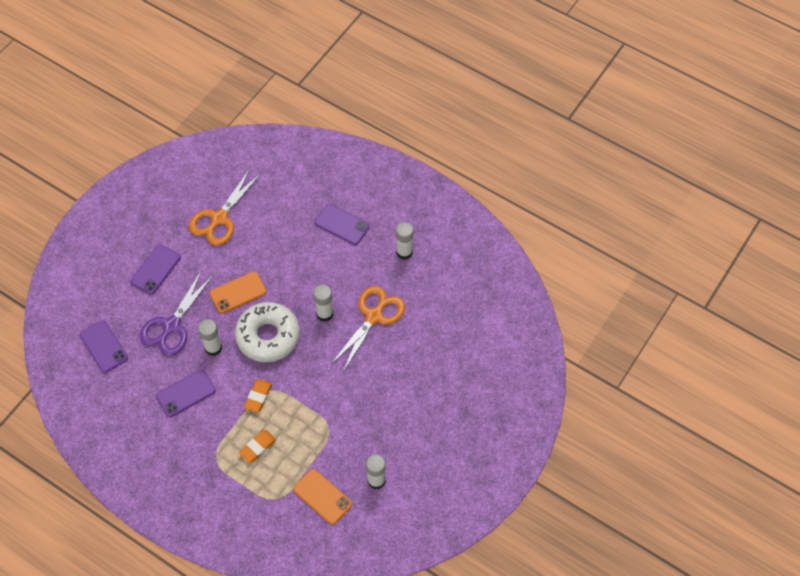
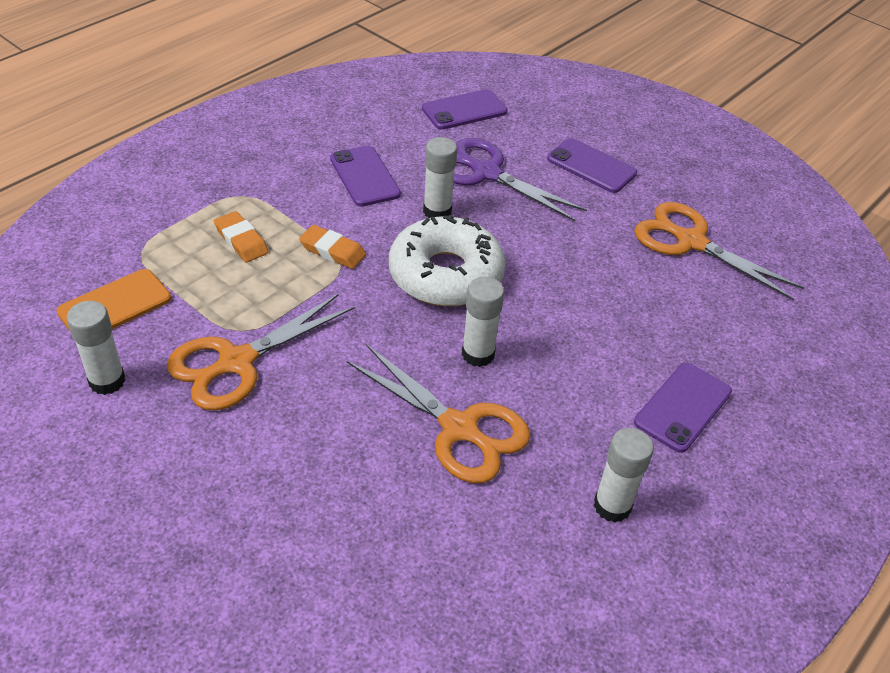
camera: 95 degrees right, 15 degrees down
orange phone [210,271,267,314] -> none
none -> orange scissors [166,294,355,411]

